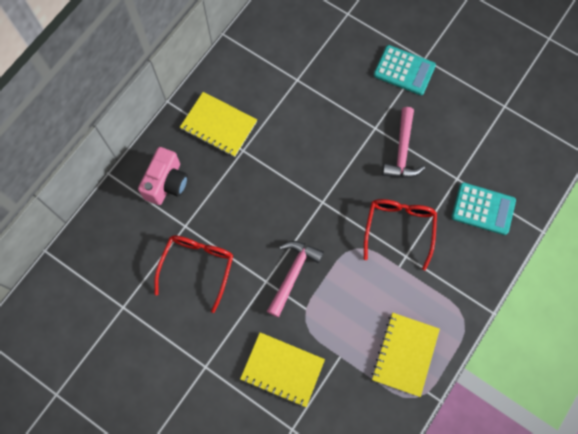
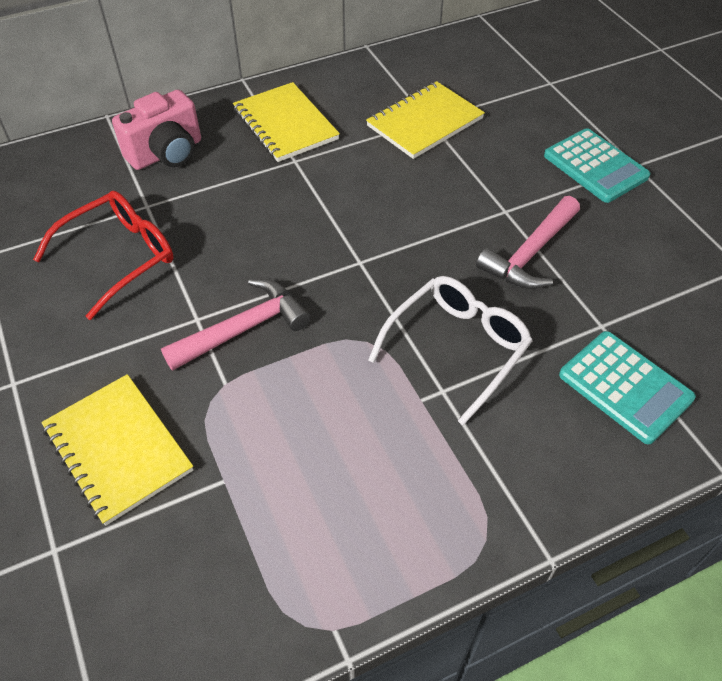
camera: 30 degrees right, 20 degrees down
red glasses [364,199,437,271] -> white glasses [368,276,532,425]
yellow notebook [372,313,440,397] -> yellow notebook moved to [366,81,485,159]

